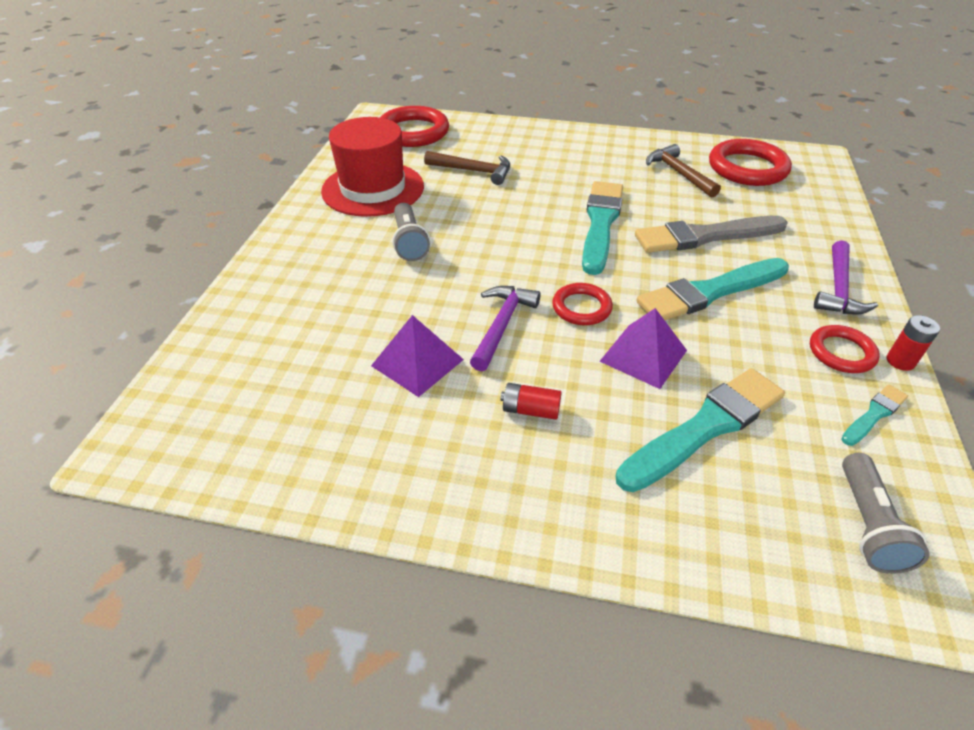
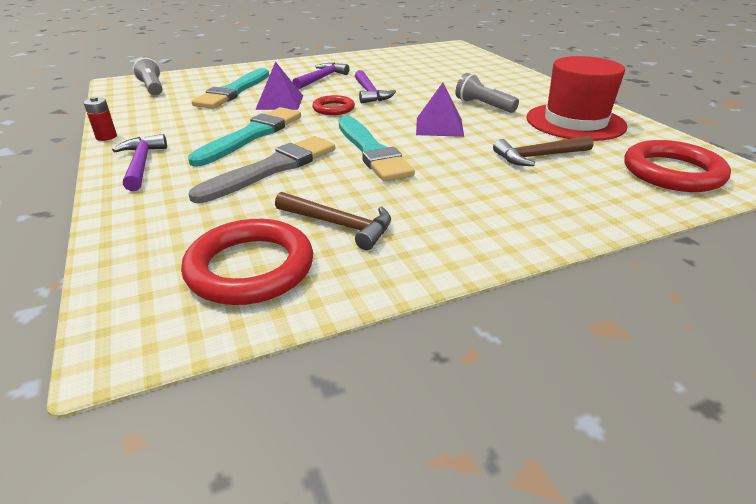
camera: 145 degrees right, 10 degrees down
purple pyramid [371,315,464,397] -> purple pyramid moved to [416,83,464,137]
red battery [500,383,562,420] -> purple hammer [292,63,349,90]
red ring [810,325,880,373] -> none
turquoise brush [841,385,908,446] -> none

